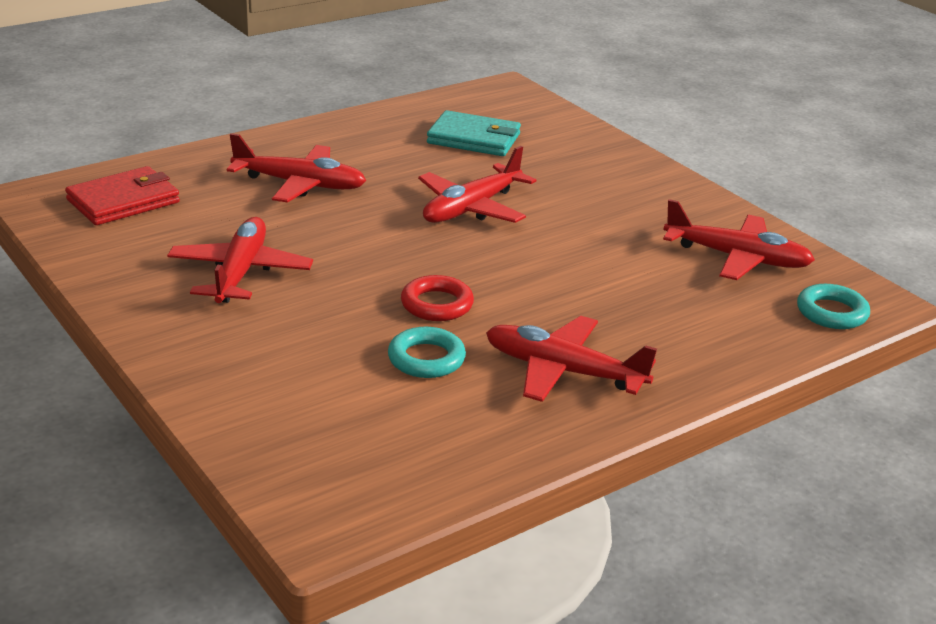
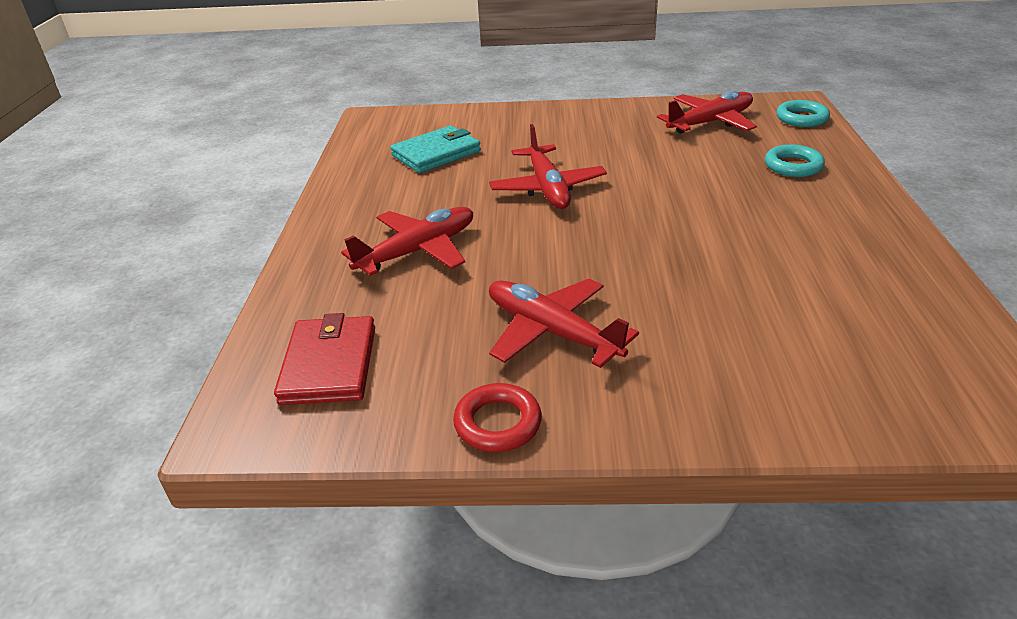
camera: 50 degrees left, 5 degrees up
turquoise ring [388,327,466,378] -> turquoise ring moved to [765,144,825,177]
red ring [401,275,474,321] -> red ring moved to [453,383,542,452]
red plane [486,316,657,402] -> none

